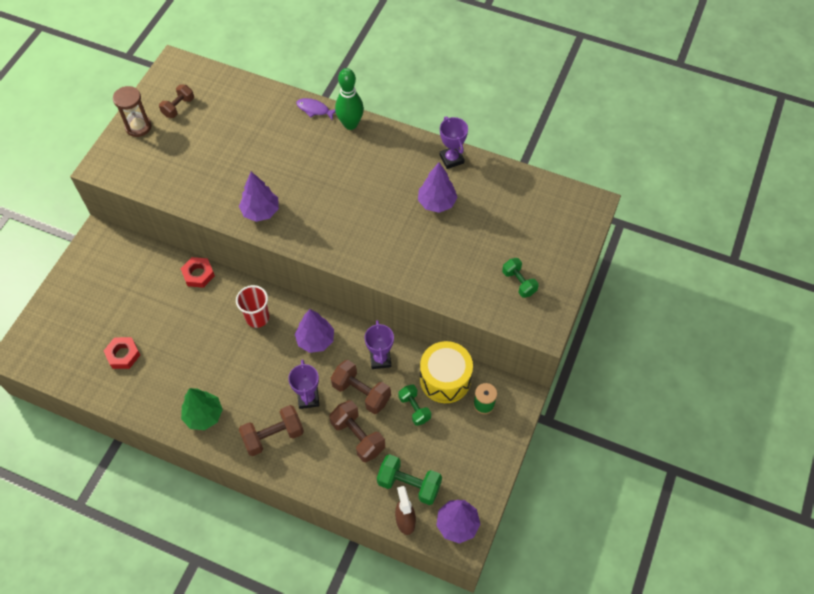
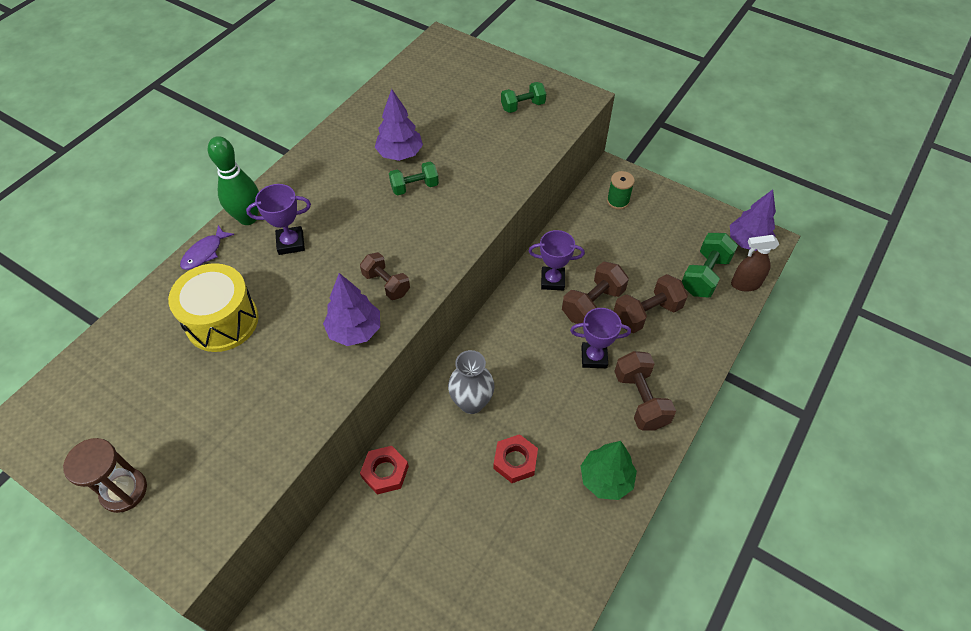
camera: 80 degrees left, 5 degrees down
red nut [104,337,140,369] -> red nut moved to [493,434,538,483]
brown dumbbell [159,85,194,118] -> brown dumbbell moved to [360,252,410,300]
red cup [236,285,269,328] -> grey vase [448,350,495,414]
purple tree [295,309,334,353] -> none
green dumbbell [398,384,431,426] -> green dumbbell moved to [389,162,439,195]
yellow drum [420,341,473,403] -> yellow drum moved to [168,263,259,352]
purple trophy [440,116,468,169] -> purple trophy moved to [246,184,311,255]

